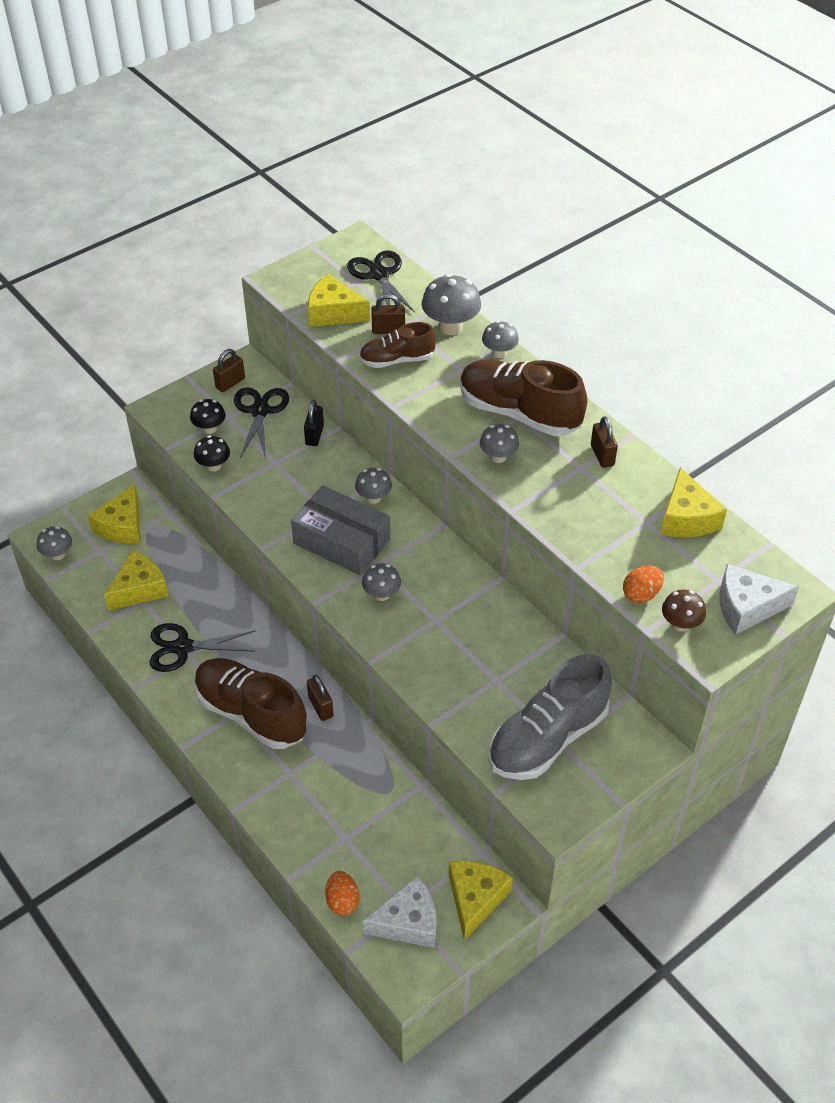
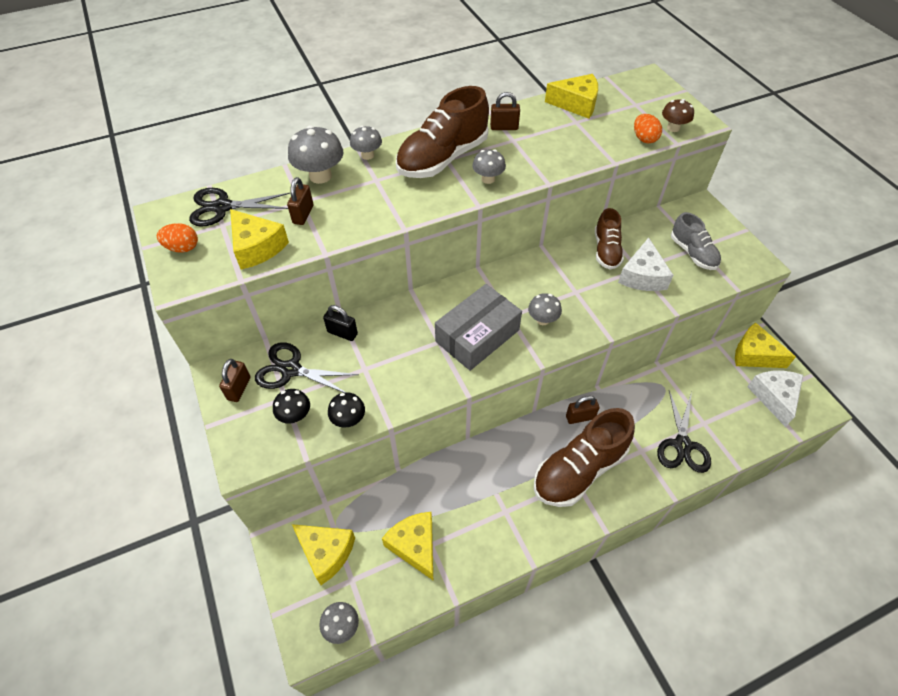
camera: 75 degrees left, 5 degrees up
black scissors [150,623,256,672] -> black scissors moved to [657,390,711,473]
brown padlock [213,349,245,392] -> brown padlock turned 45 degrees clockwise [219,359,250,402]
yellow cheese [308,274,370,327] -> yellow cheese turned 75 degrees counterclockwise [230,209,289,269]
orange egg [325,871,359,916] -> orange egg moved to [157,223,198,253]
grey mushroom [355,468,392,504] -> none
brown shoe [359,322,436,368] -> brown shoe moved to [595,208,624,269]
grey shoe [489,654,612,780] -> grey shoe [671,212,721,270], size x0.59
white cheese [720,564,799,635] -> white cheese moved to [618,238,673,291]

